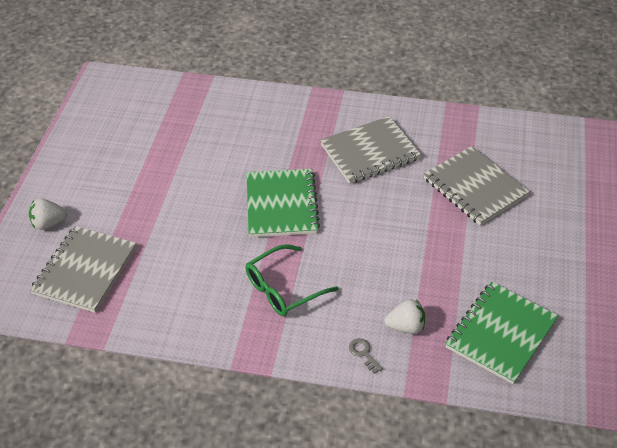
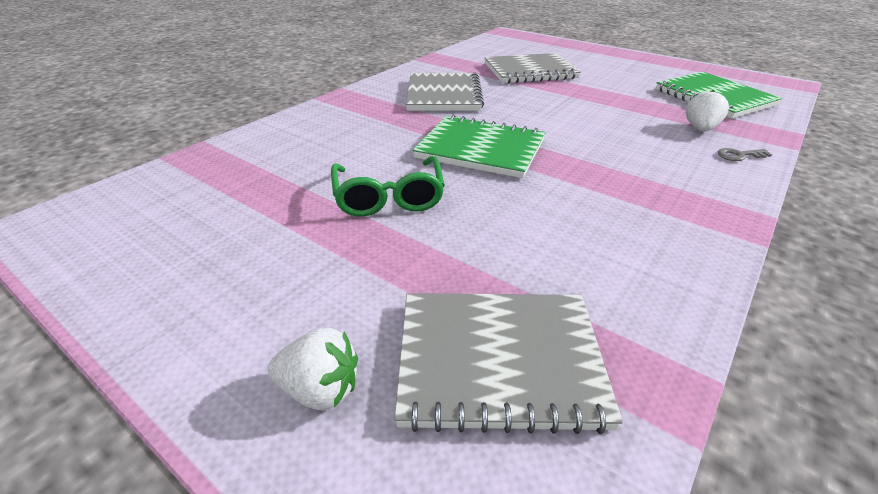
camera: 65 degrees left, 10 degrees down
white strawberry [29,198,67,230] -> white strawberry turned 90 degrees counterclockwise [267,328,358,410]
grey notebook [30,226,137,313] -> grey notebook turned 45 degrees counterclockwise [394,293,623,434]
green glasses [245,244,339,317] -> green glasses moved to [331,156,445,217]

